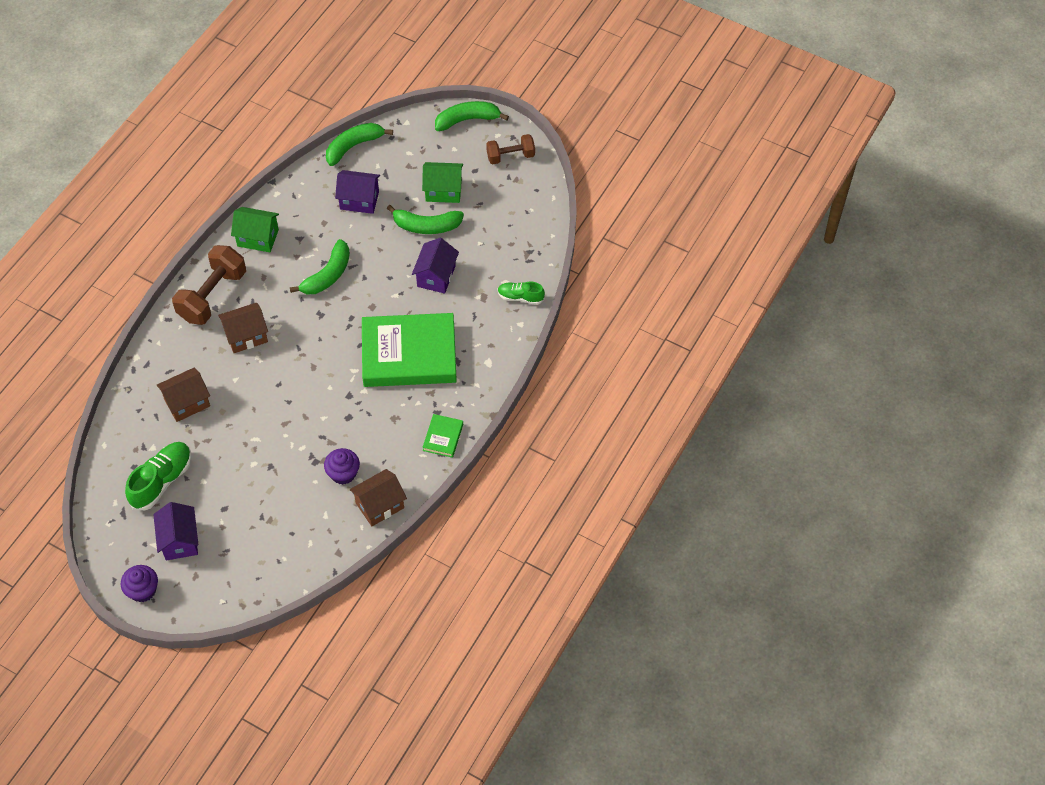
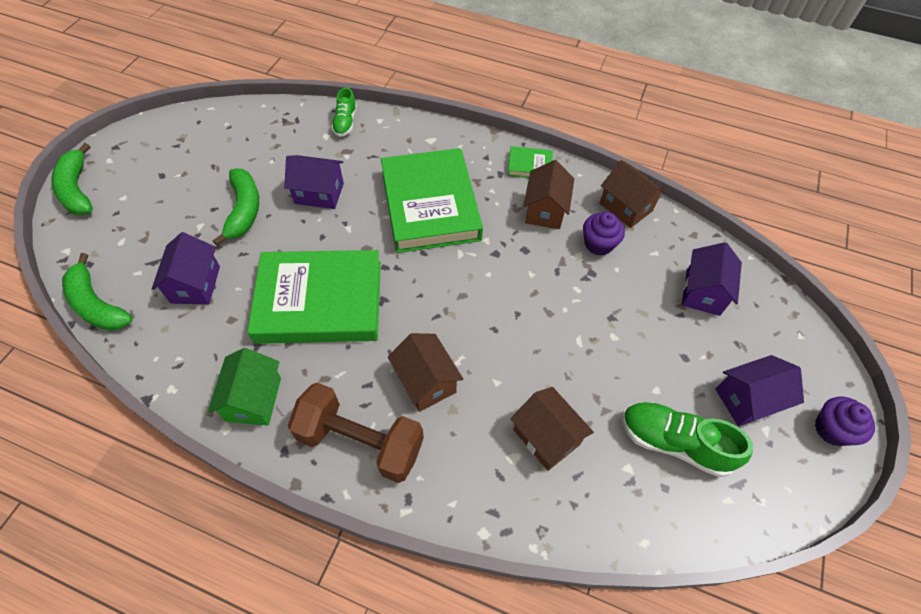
camera: 100 degrees left, 0 degrees up
green banana [290,239,350,294] -> green book [247,250,381,344]
green house [422,162,463,203] -> none
brown dumbbell [486,134,535,164] -> none
none -> brown house [523,160,574,229]
none -> purple house [682,242,742,316]

